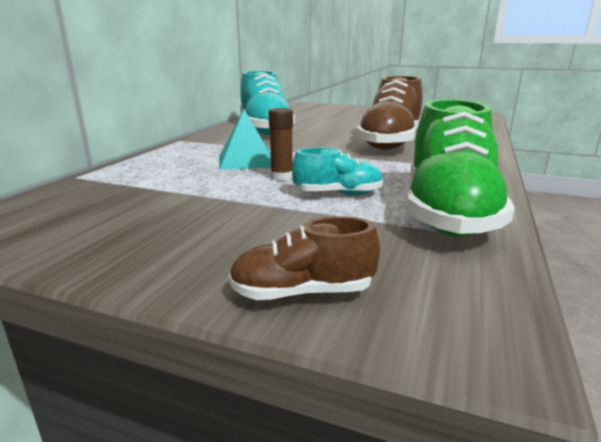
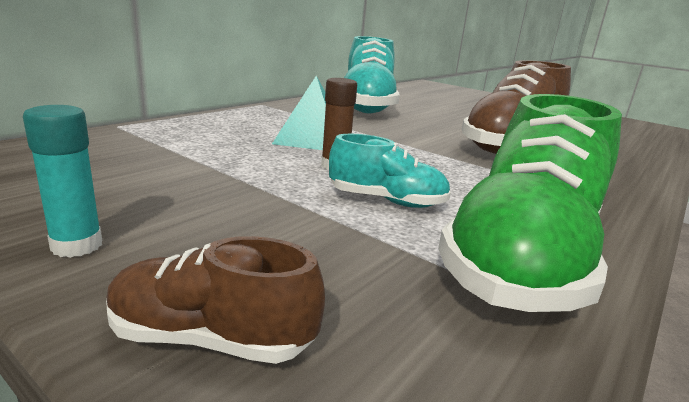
camera: 15 degrees right, 0 degrees up
none -> turquoise glue stick [23,105,102,258]

